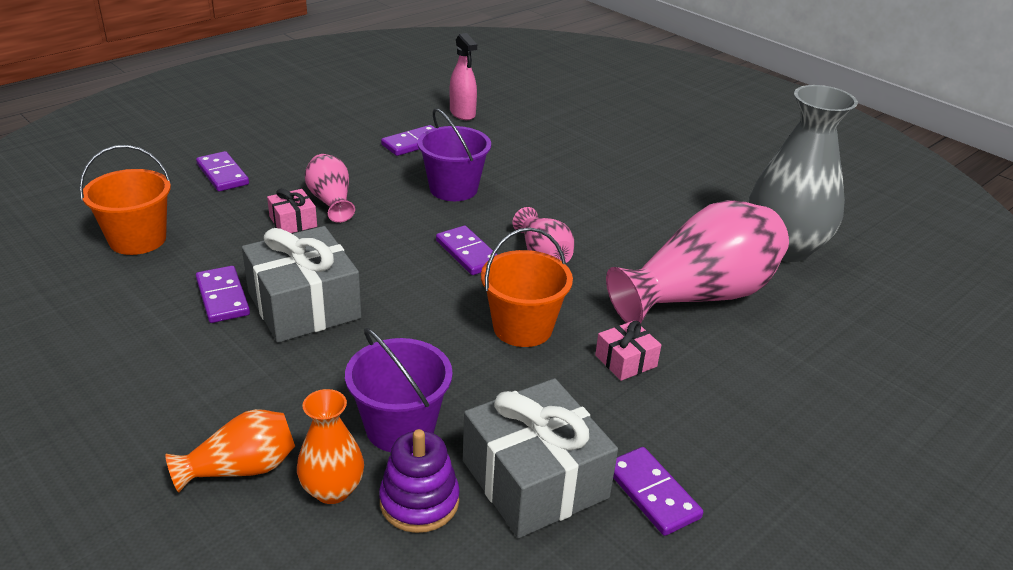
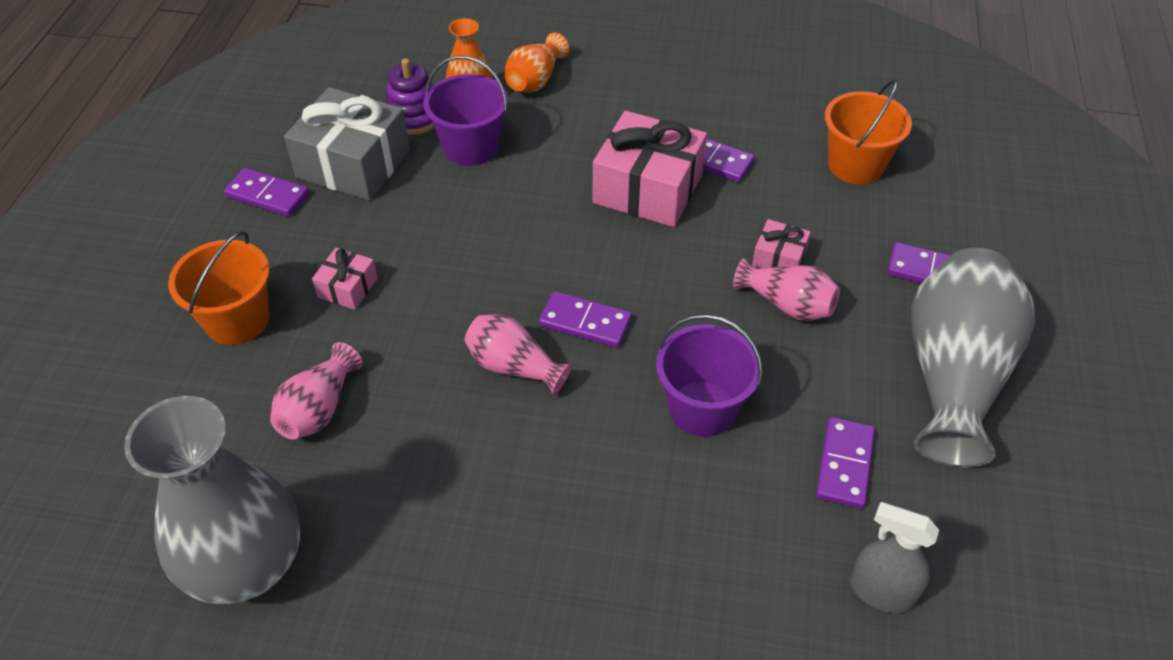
camera: 145 degrees right, 15 degrees up
grey gift [242,226,361,343] -> pink gift [593,111,707,227]
pink spray bottle [450,33,477,120] -> grey spray bottle [850,502,939,613]
orange bucket [481,228,573,347] -> orange bucket moved to [168,231,270,345]
pink vase [606,200,789,324] -> pink vase [270,342,363,439], size x0.50
none -> grey vase [911,248,1035,467]

